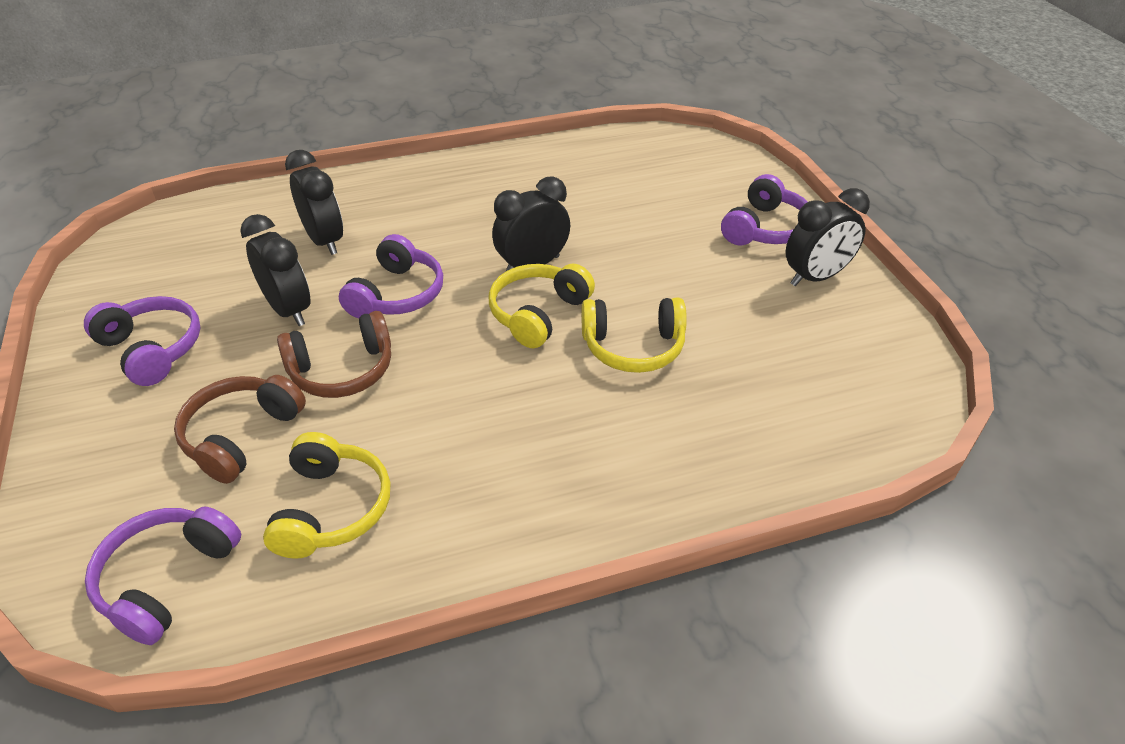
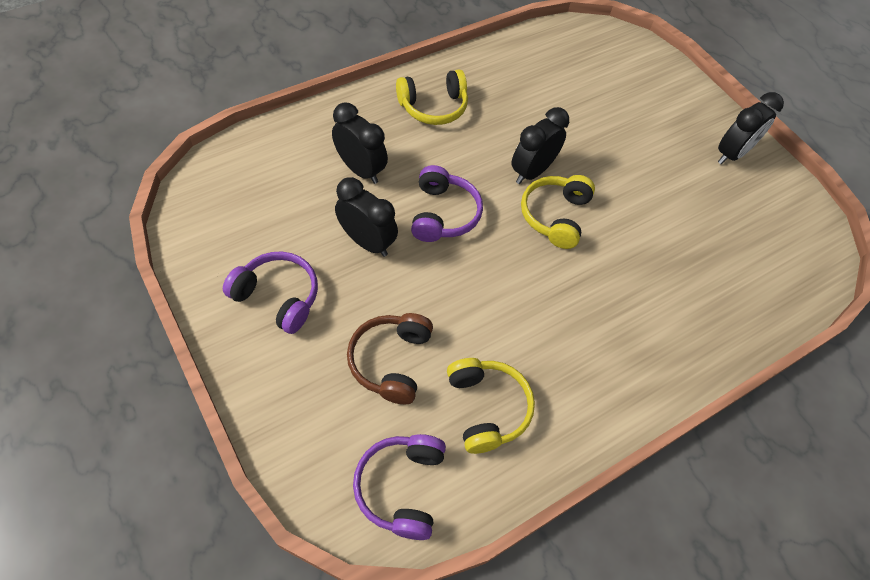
camera: 20 degrees left, 15 degrees up
brown headphones [277,311,391,398] -> none
yellow headphones [581,298,687,373] -> yellow headphones moved to [396,69,468,125]
purple headphones [721,174,808,245] -> none

